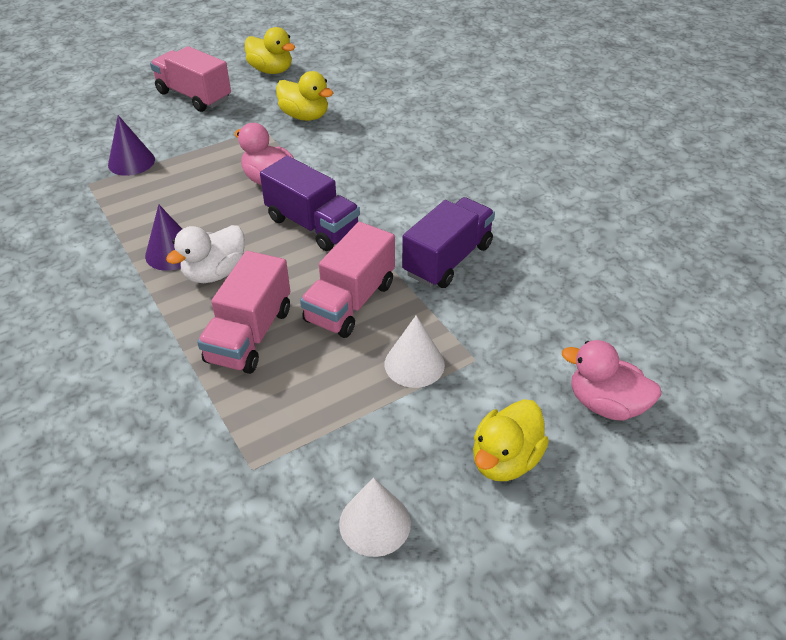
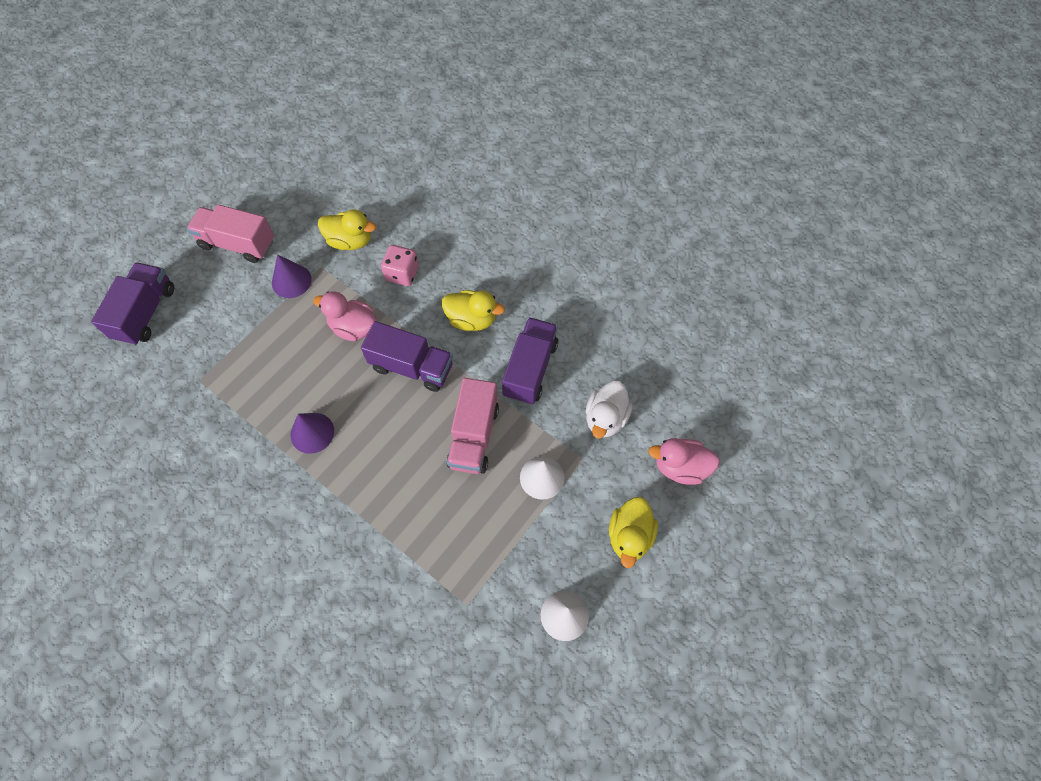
camera: 20 degrees left, 20 degrees up
purple cone [108,115,155,176] -> purple cone moved to [272,254,312,298]
white duck [166,225,245,283] -> white duck moved to [586,381,632,438]
pink truck [197,251,290,374] -> none
yellow duck [245,27,295,74] -> yellow duck moved to [442,290,505,331]
none -> purple truck [91,262,174,345]
none -> pink dice [381,245,419,286]

